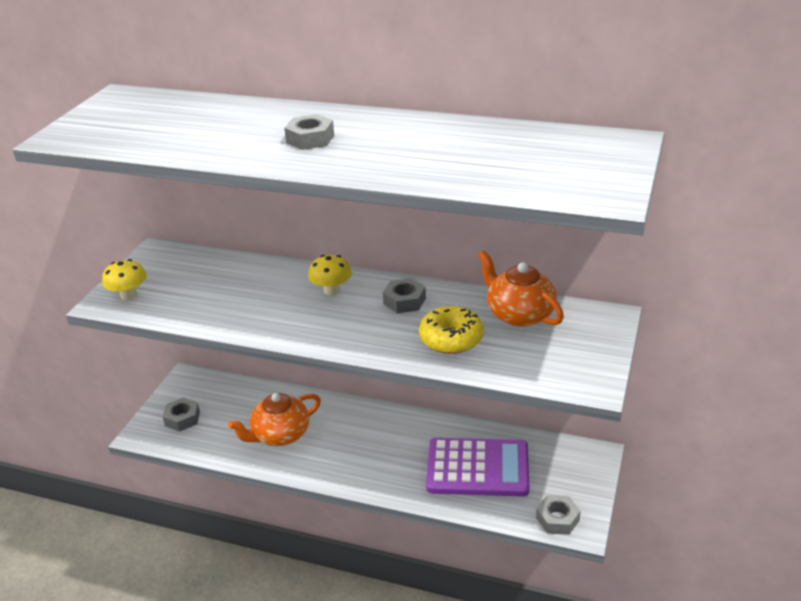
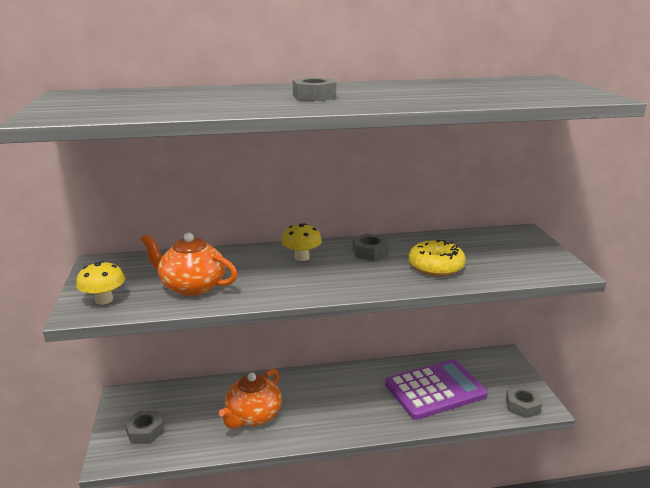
camera: 30 degrees left, 10 degrees down
orange teapot [478,251,564,327] -> orange teapot moved to [141,233,238,296]

